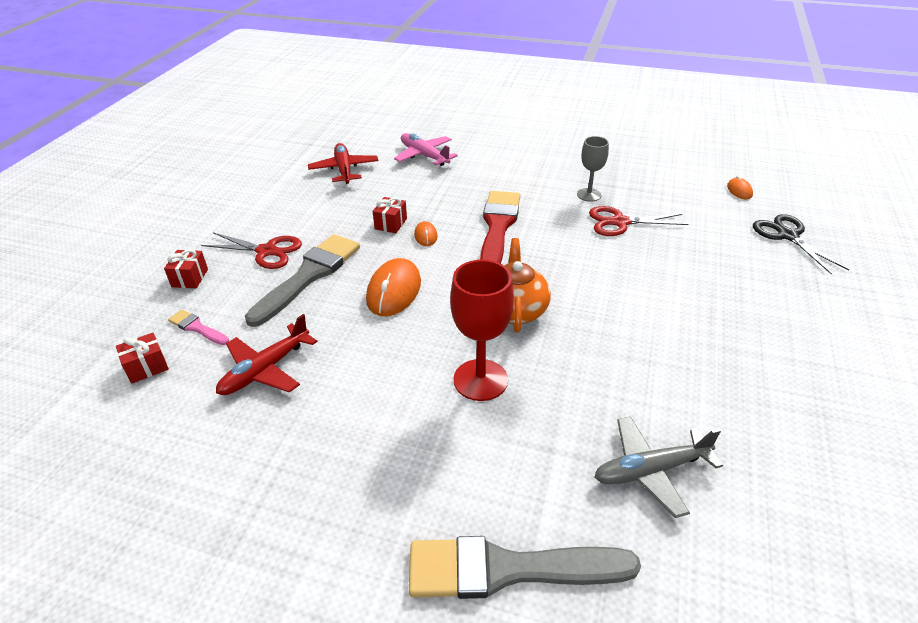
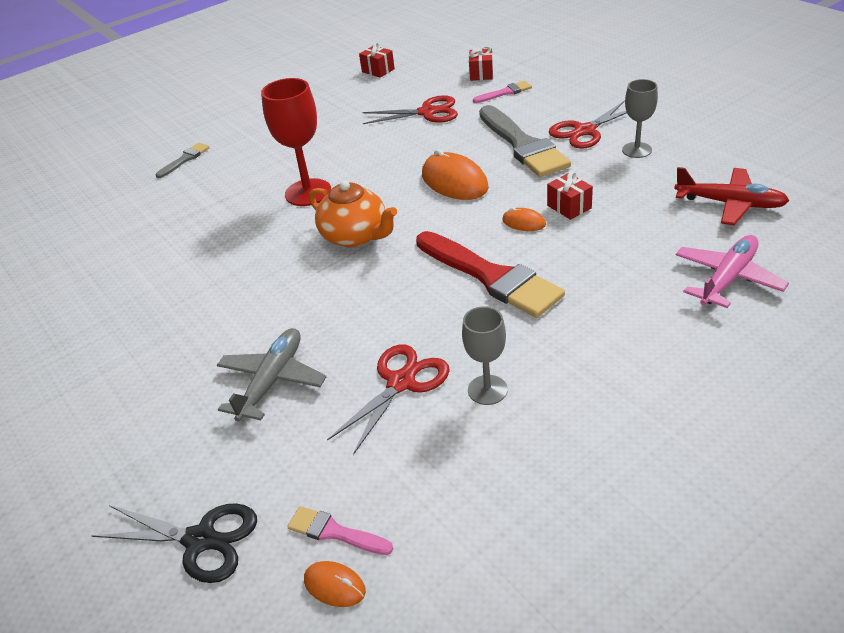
camera: 130 degrees right, 0 degrees up
red gift [164,249,208,288] -> red gift moved to [359,42,395,78]
red plane [216,314,318,395] -> red scissors [363,95,458,124]
pink plane [394,133,458,166] -> pink plane turned 45 degrees counterclockwise [676,235,789,308]
grey brush [409,536,641,599] -> grey brush [156,143,209,178], size x0.47
grey plane [595,416,723,518] -> grey plane moved to [217,328,326,421]
none -> pink brush [287,506,393,555]
none -> grey goblet [622,79,658,158]

